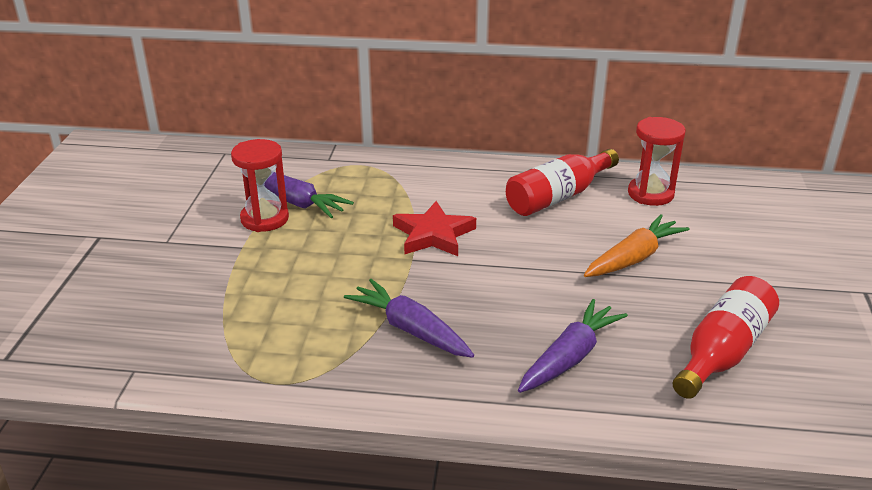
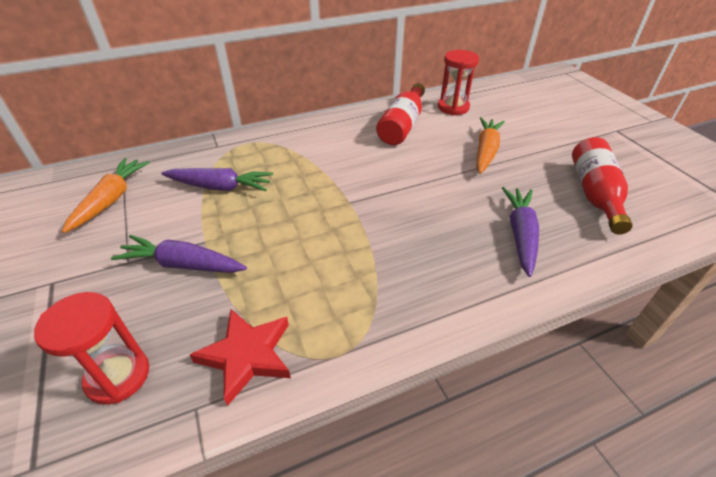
camera: 30 degrees left, 10 degrees up
red hourglass [231,139,289,232] -> red hourglass moved to [34,292,149,404]
purple carrot [344,279,474,358] -> purple carrot moved to [111,235,247,273]
red star [393,201,476,256] -> red star moved to [190,309,291,406]
none -> orange carrot [62,158,150,233]

